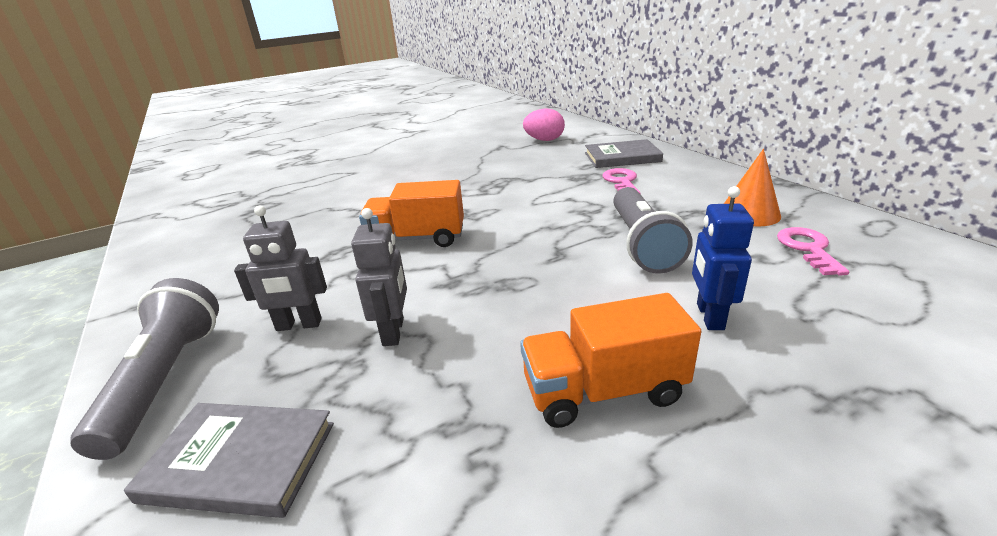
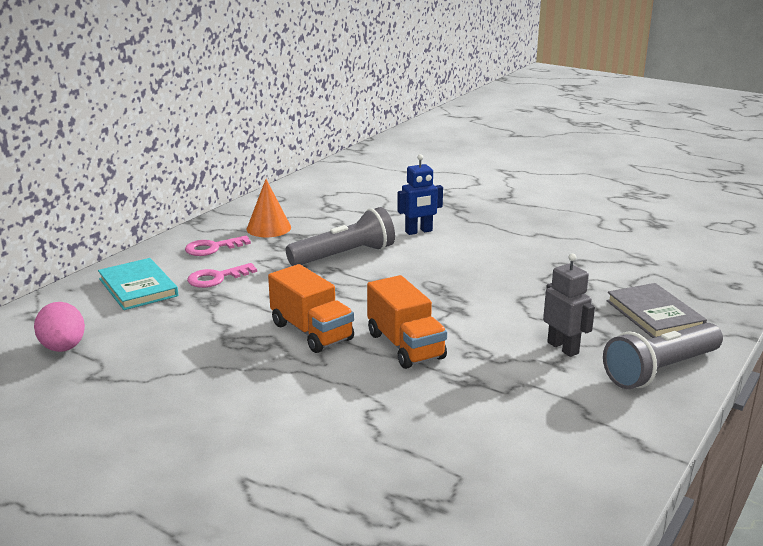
camera: 120 degrees left, 5 degrees down
grey robot [351,208,407,346] -> none
orange truck [520,293,701,428] -> orange truck moved to [268,264,354,353]
grey book [585,139,663,168] -> turquoise book [98,258,178,310]
pink key [777,227,849,276] -> pink key moved to [185,236,251,256]

